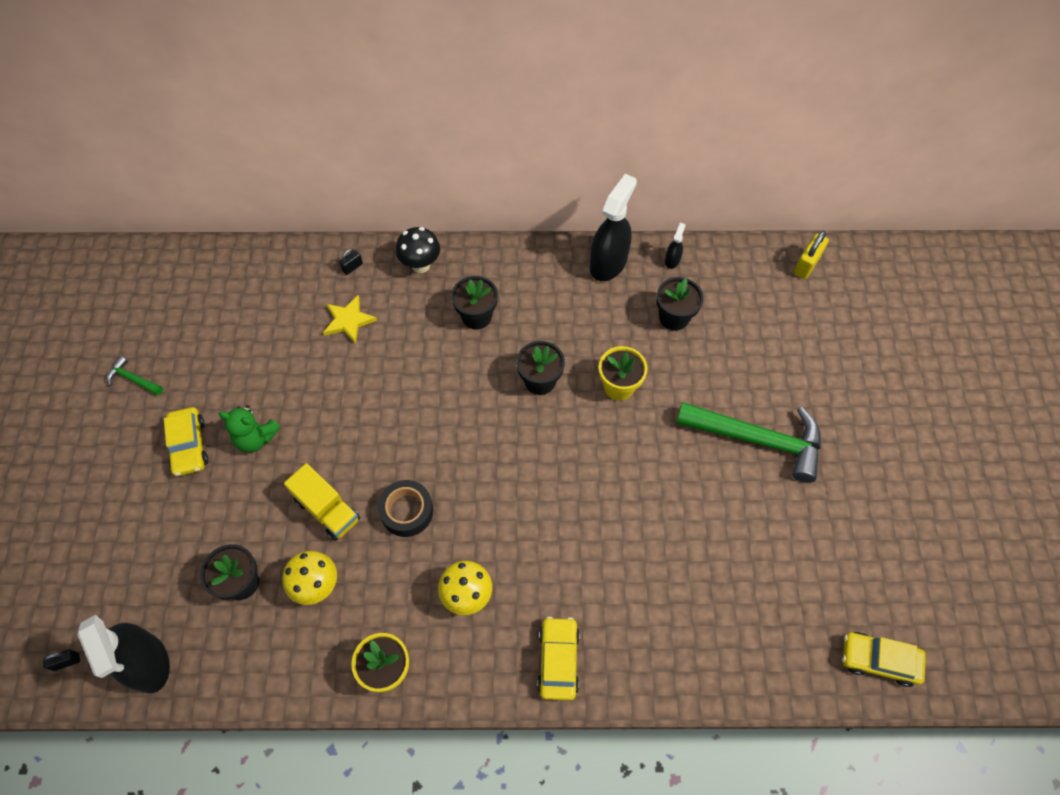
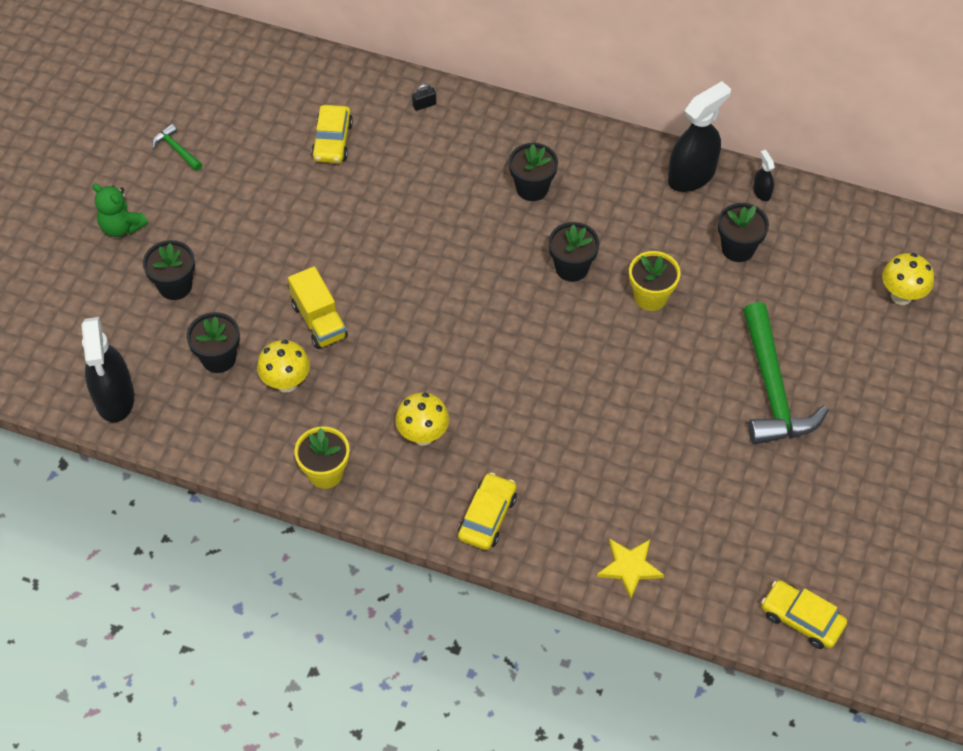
camera: 20 degrees right, 5 degrees down
black padlock [43,649,80,671] -> none
yellow car [164,407,208,476] -> yellow car moved to [311,105,353,163]
green teddy bear [218,405,281,452] -> green teddy bear moved to [92,183,148,237]
yellow star [323,295,377,344] -> yellow star moved to [597,538,664,599]
black tape [378,480,433,537] -> none
black mushroom [396,227,440,273] -> none
black spray bottle [665,223,685,269] -> black spray bottle turned 60 degrees counterclockwise [753,150,775,201]
green hammer [676,402,821,483] -> green hammer turned 45 degrees clockwise [743,302,829,445]
yellow padlock [794,231,829,279] -> none
none -> black flower pot [143,240,195,300]
none -> yellow mushroom [882,253,934,305]

